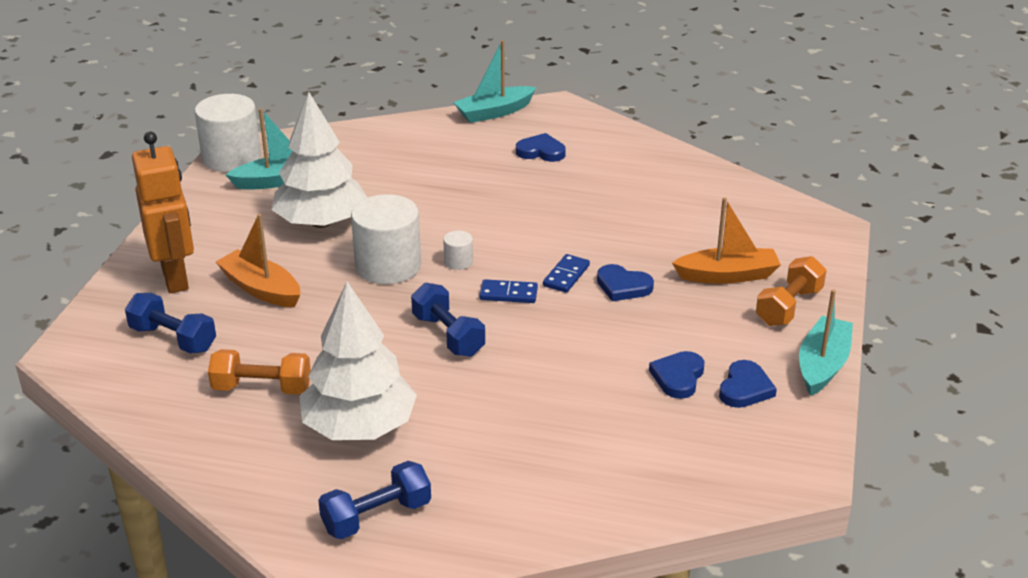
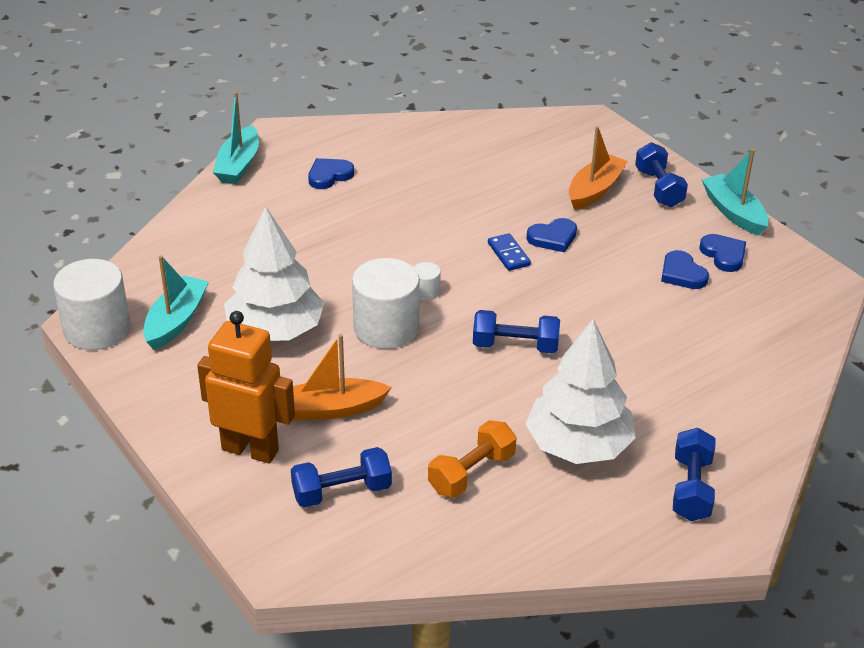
camera: 50 degrees left, 5 degrees up
blue domino [479,279,538,303] -> none
orange dumbbell [756,256,826,326] -> blue dumbbell [635,142,688,207]

